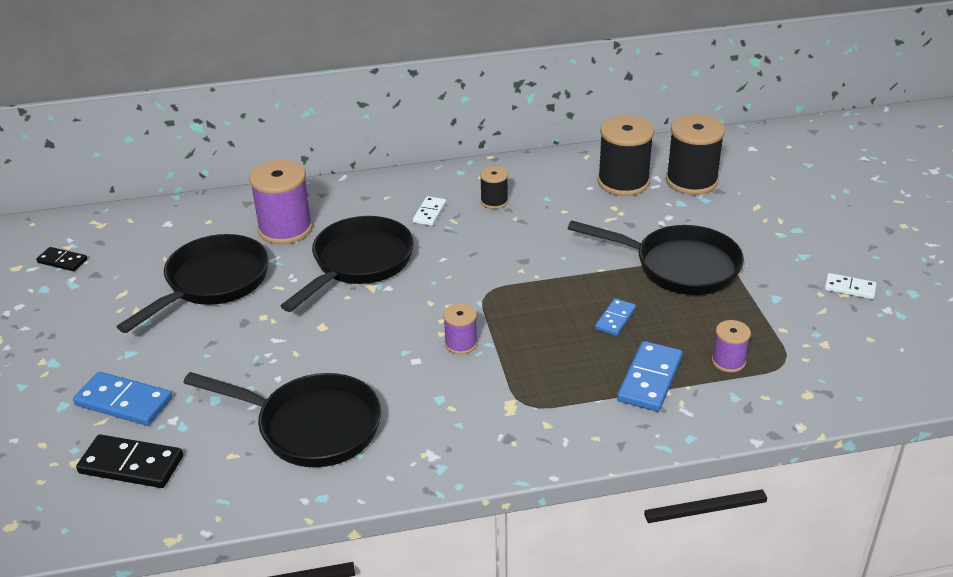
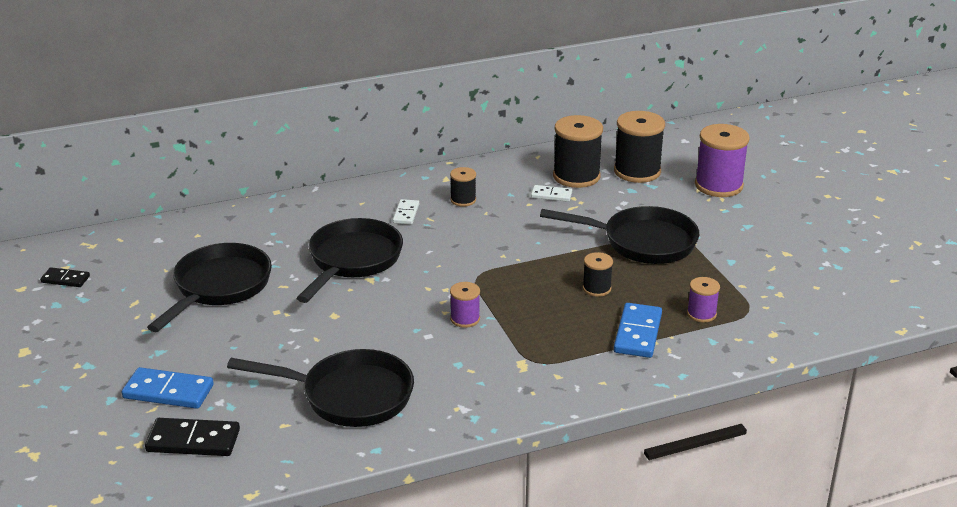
camera: 10 degrees left, 5 degrees down
purple spool [249,160,313,244] -> purple spool moved to [695,124,750,197]
blue domino [595,298,636,336] -> black spool [583,252,613,297]
white domino [824,273,876,299] -> white domino moved to [531,185,572,202]

